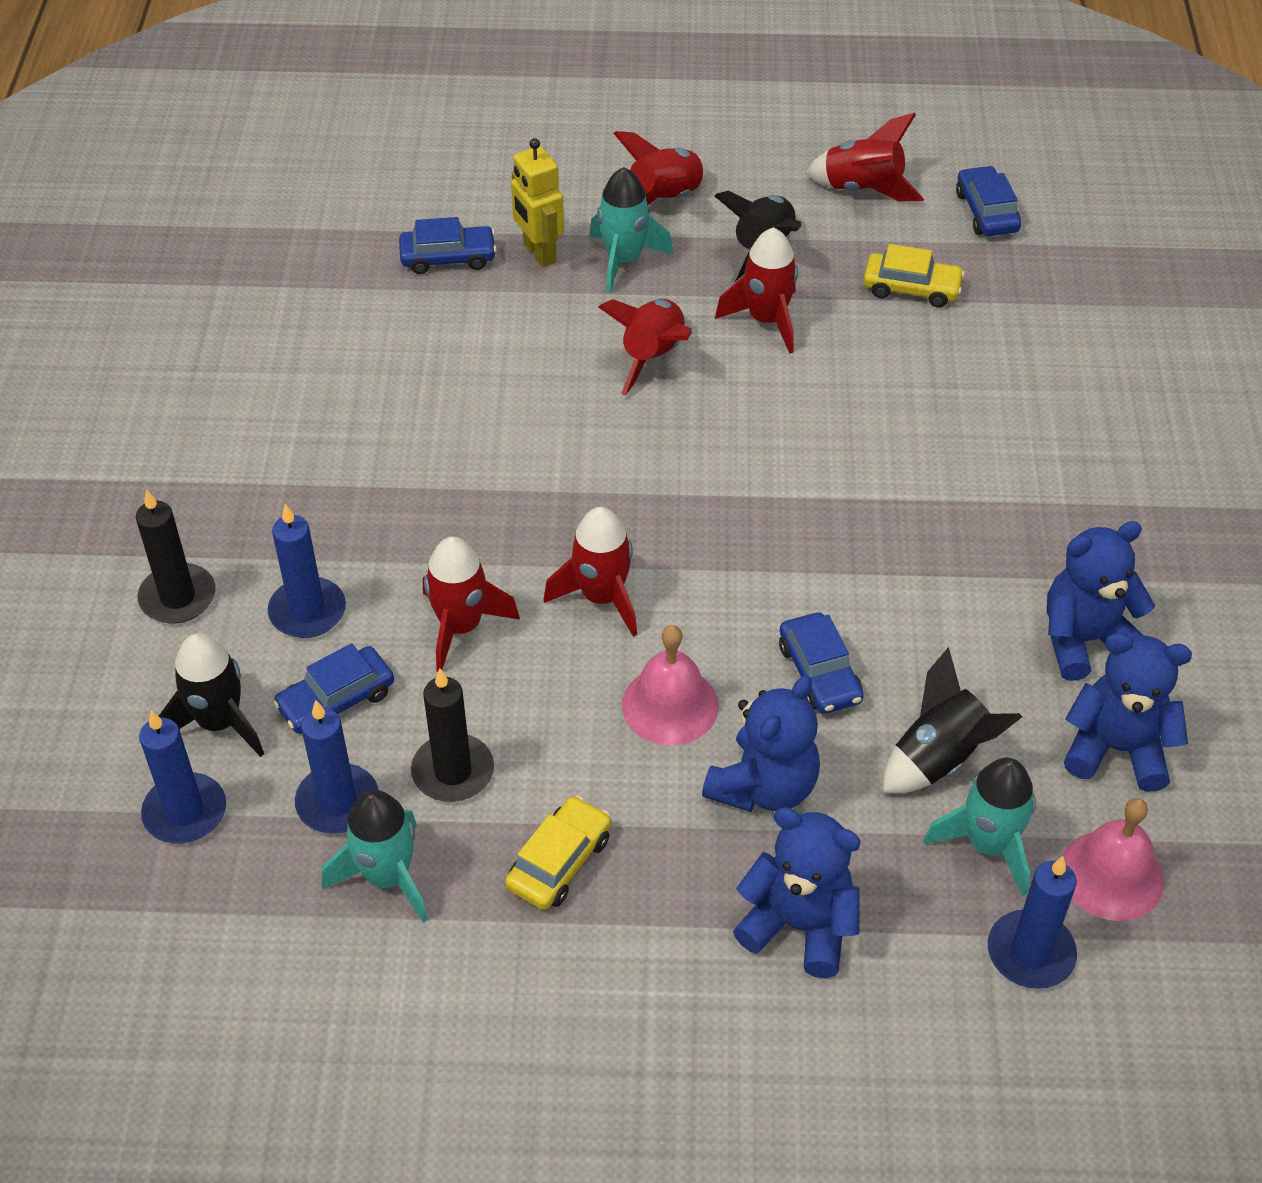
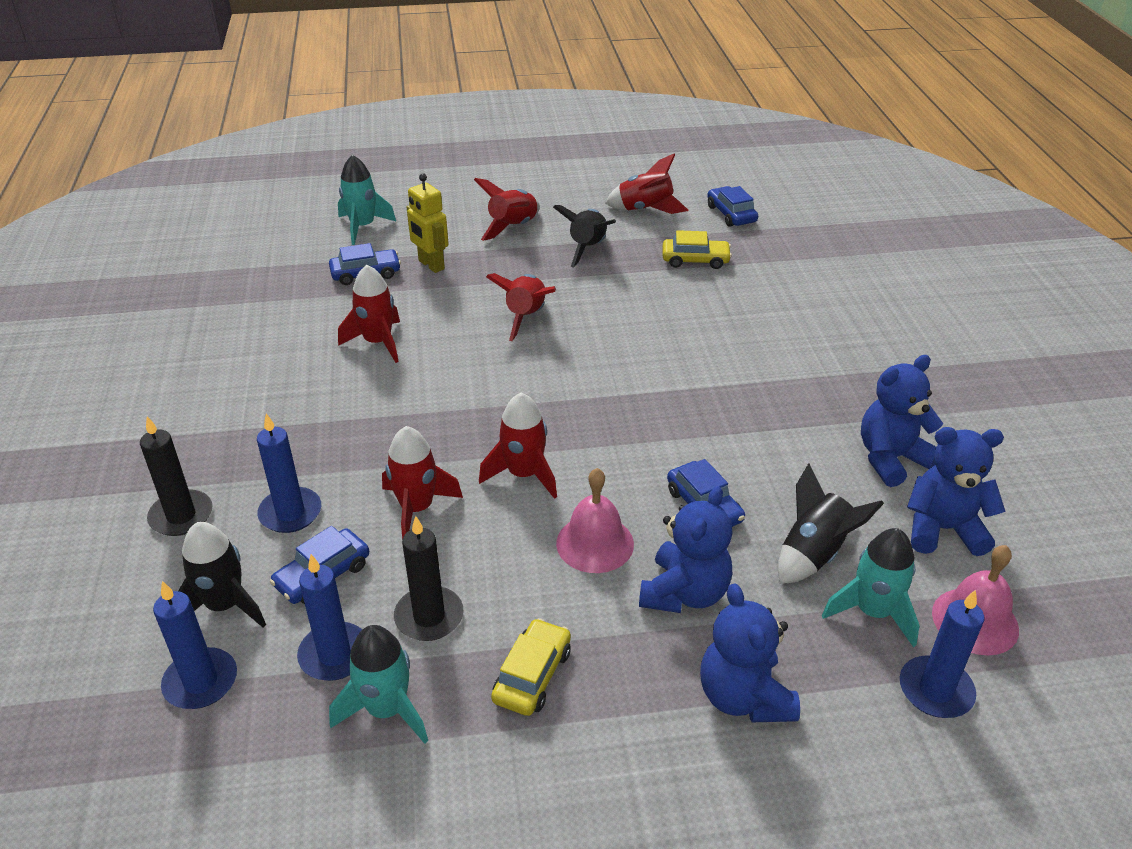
camera: 10 degrees left, 10 degrees down
turquoise rocket [590,167,674,293] -> turquoise rocket moved to [338,155,396,245]
red rocket [715,227,798,354] -> red rocket moved to [338,265,400,363]
blue teddy bear [733,807,861,978] -> blue teddy bear turned 120 degrees counterclockwise [700,583,800,722]

